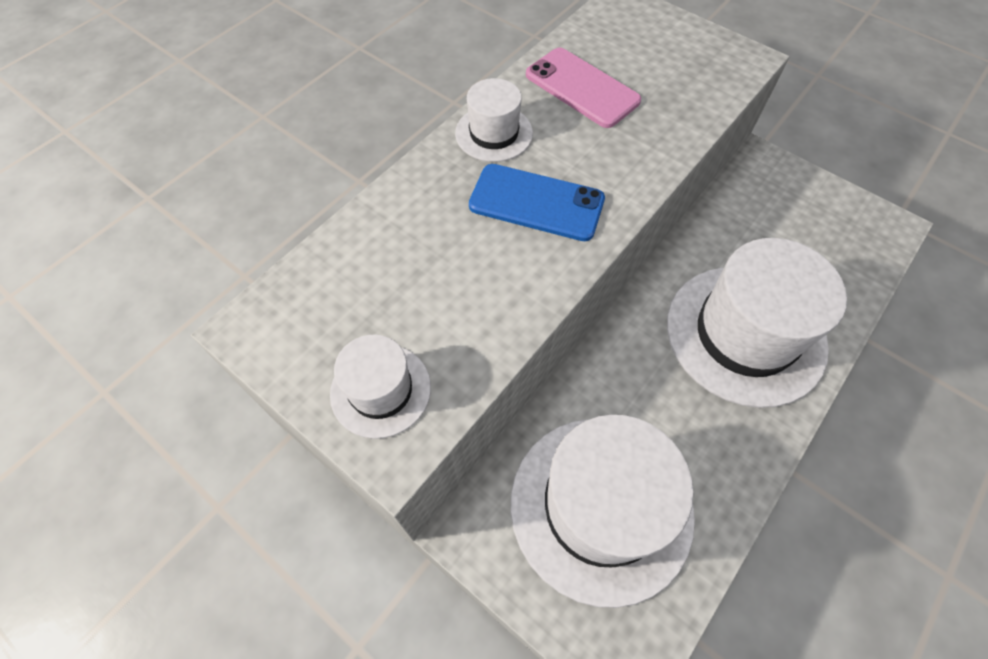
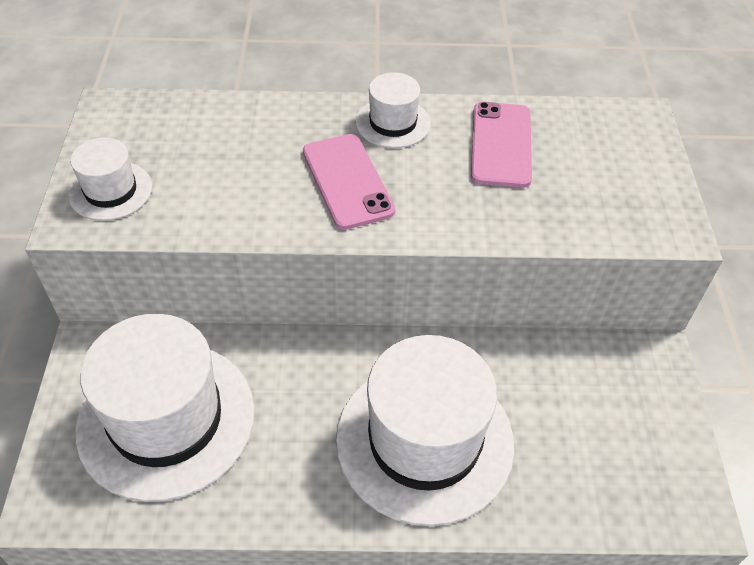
camera: 50 degrees right, 10 degrees down
blue phone [469,164,605,241] -> pink phone [303,134,395,230]

